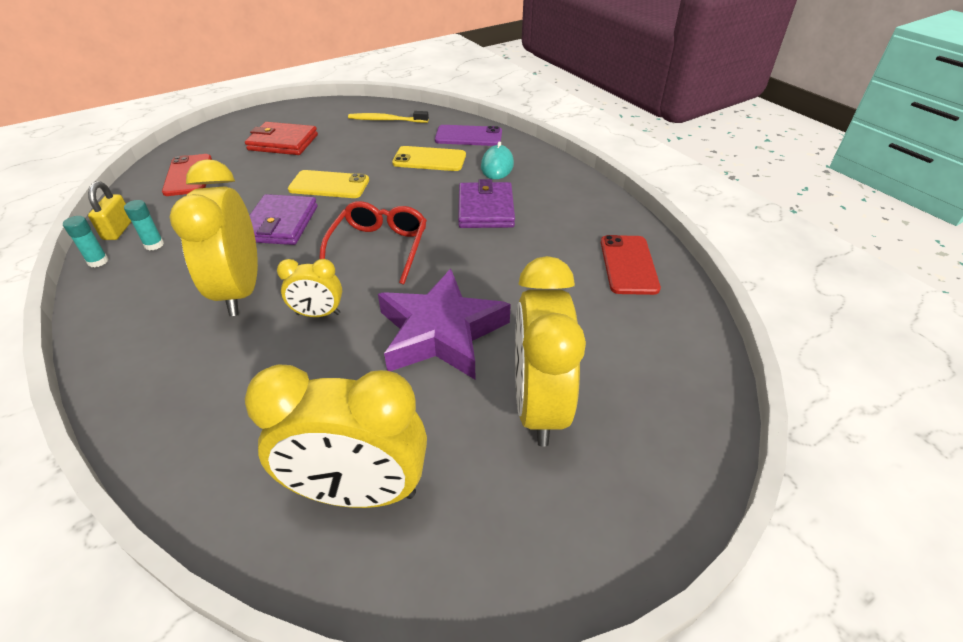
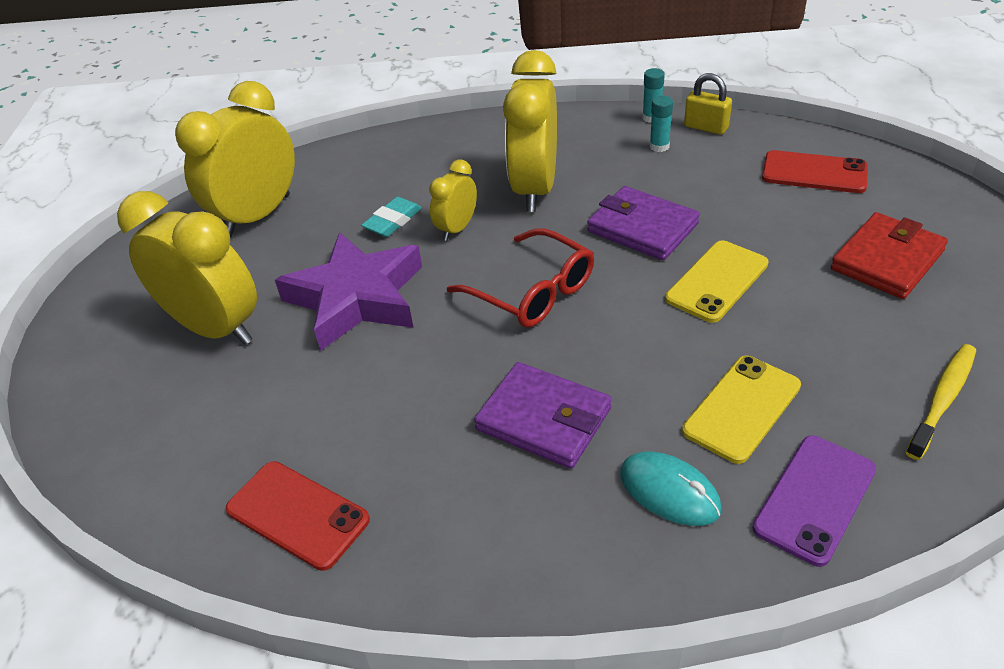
camera: 125 degrees right, 0 degrees up
yellow clock [169,159,258,316] -> yellow clock turned 105 degrees counterclockwise [503,50,557,212]
none -> turquoise eraser [361,197,422,237]

